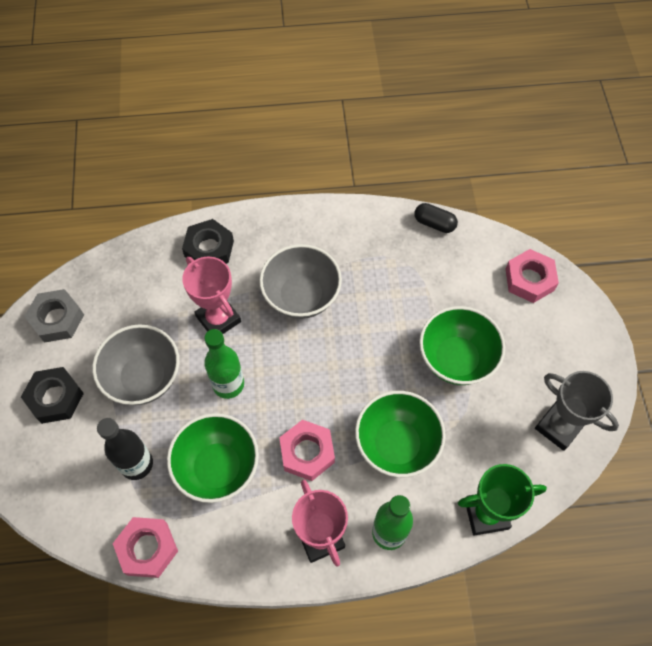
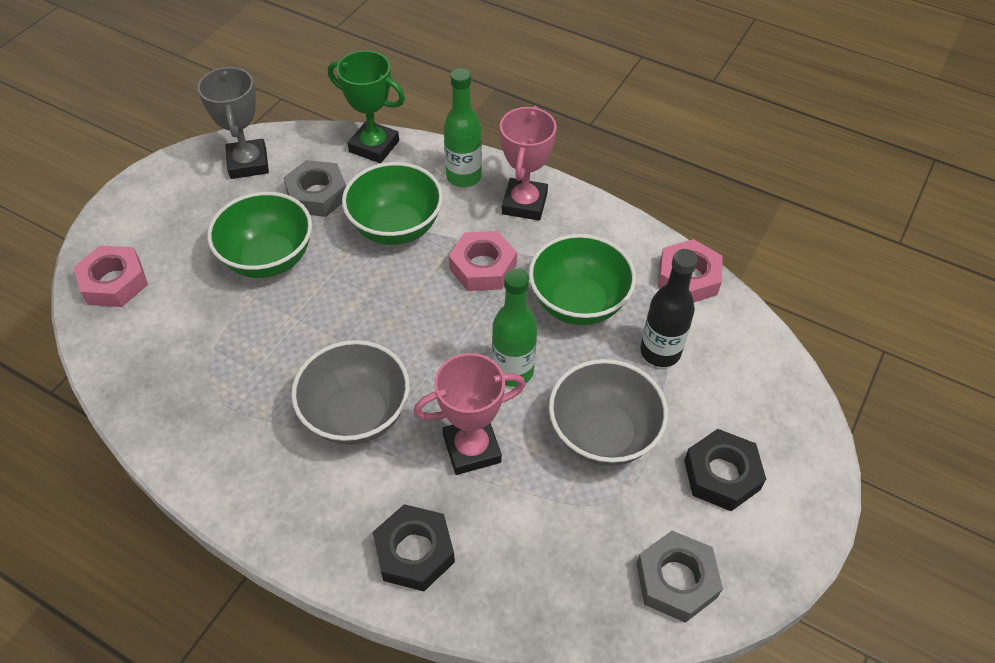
camera: 145 degrees left, 10 degrees down
pink trophy [182,257,241,334] -> pink trophy turned 75 degrees clockwise [414,353,526,475]
black capsule [414,203,458,233] -> none
none -> grey nut [283,160,346,217]

